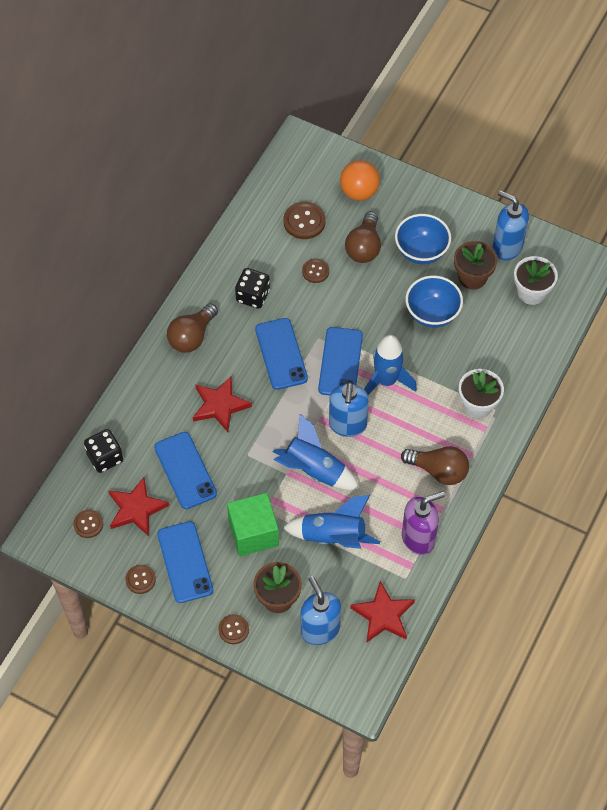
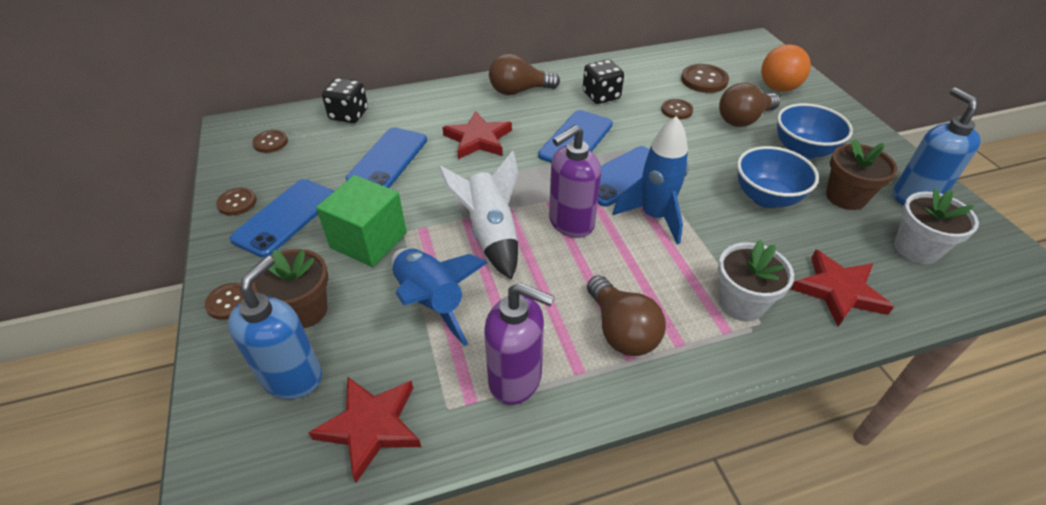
camera: 45 degrees right, 15 degrees down
red star [108,477,169,536] -> red star moved to [791,249,894,326]
blue rocket [273,414,360,490] -> white rocket [438,150,518,280]
blue soap dispenser [329,382,369,437] -> purple soap dispenser [549,125,601,238]

